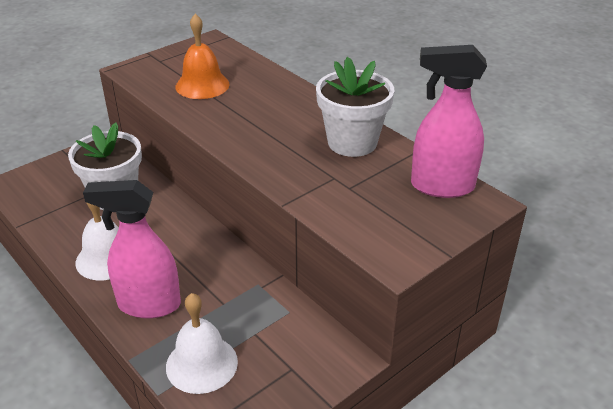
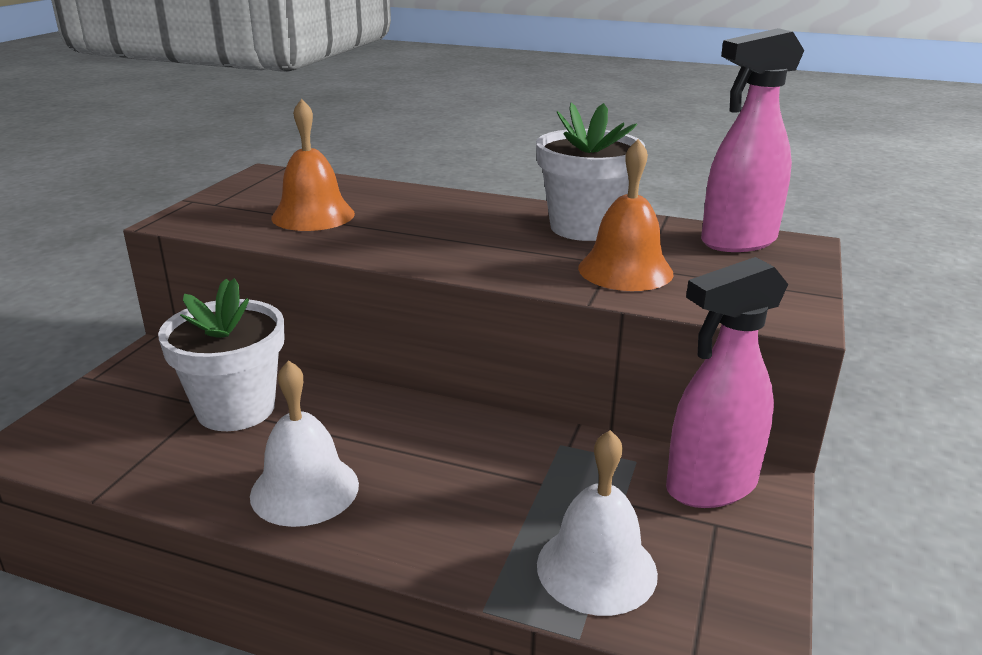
camera: 30 degrees left, 10 degrees down
pink spray bottle [83,180,181,318] -> pink spray bottle moved to [666,257,788,508]
none -> orange bell [578,139,673,291]

